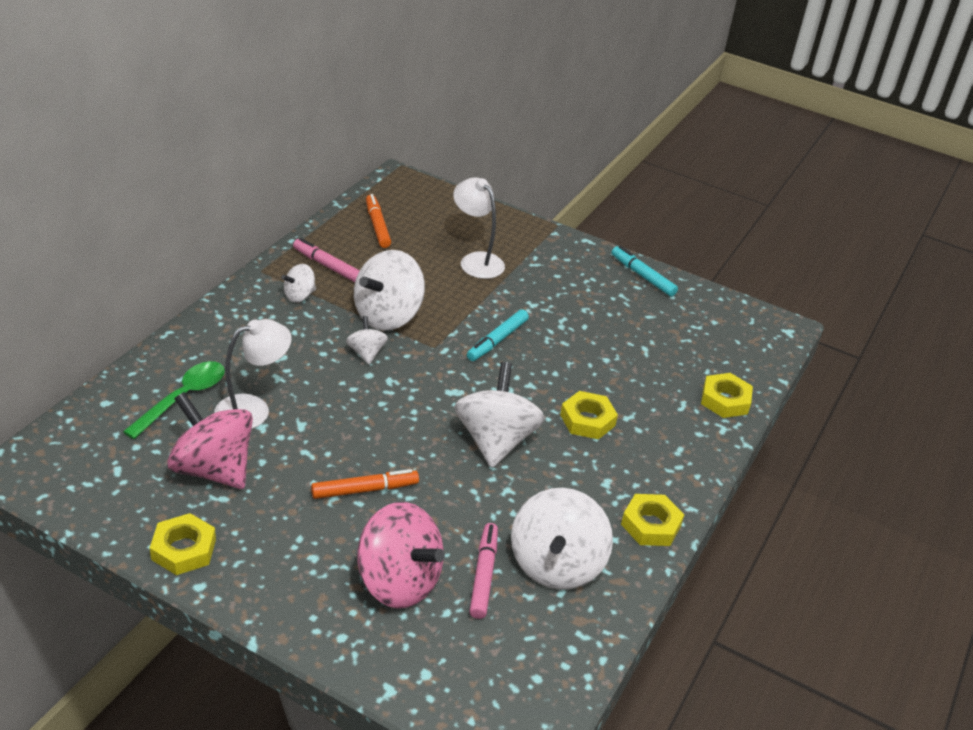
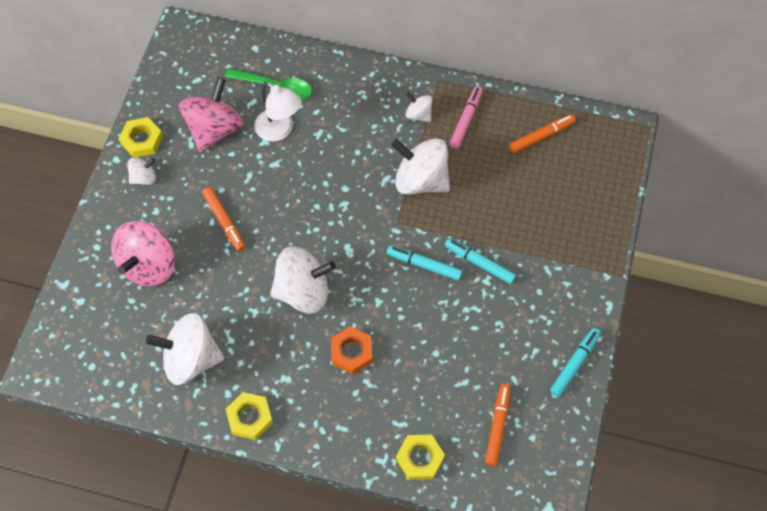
camera: 80 degrees right, 25 degrees up
white spinning top [346,316,388,364] -> white spinning top moved to [127,157,156,185]
white lamp [453,177,505,279] -> none
pink marker [469,523,498,619] -> none
yellow nut [560,391,618,439] -> orange nut [331,326,372,374]
none -> turquoise marker [445,238,516,284]
none -> orange marker [485,384,511,466]

